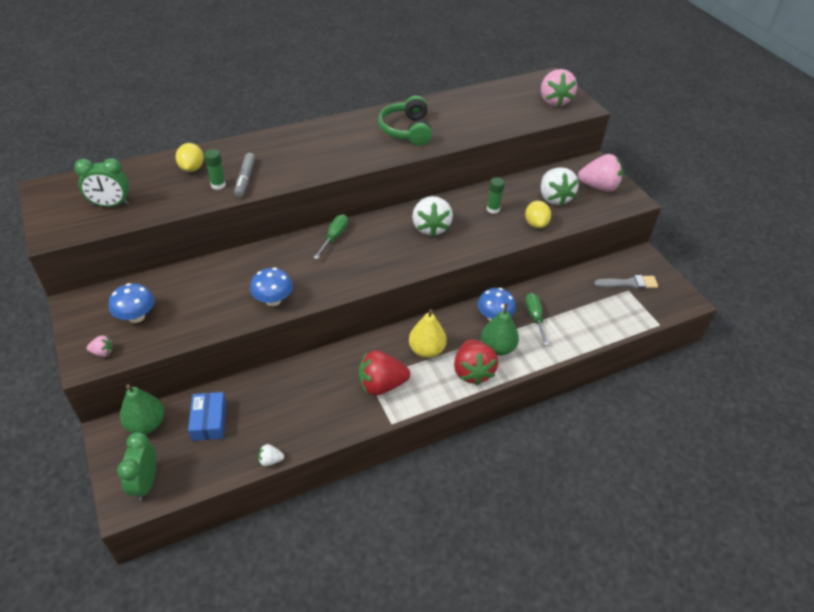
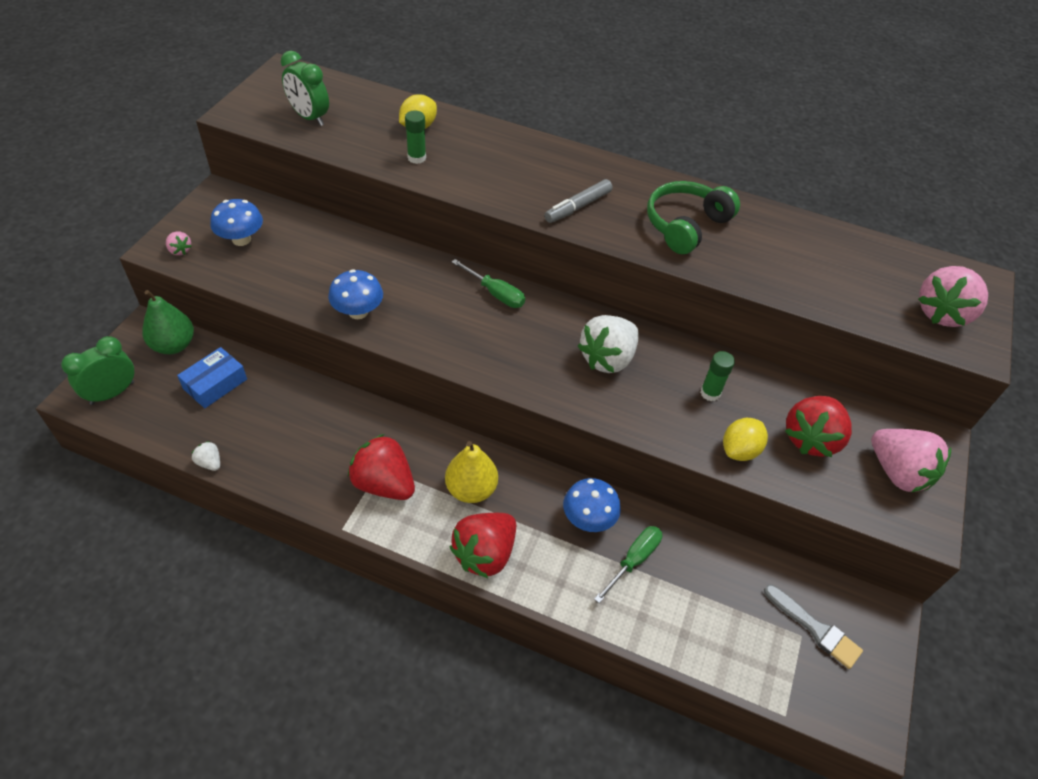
camera: 45 degrees right, 5 degrees up
grey marker [234,153,255,197] -> grey marker moved to [544,179,613,223]
green screwdriver [314,214,348,259] -> green screwdriver turned 60 degrees clockwise [452,259,525,308]
green pear [481,303,519,356] -> none
white strawberry [541,167,579,206] -> red strawberry [785,396,852,457]

